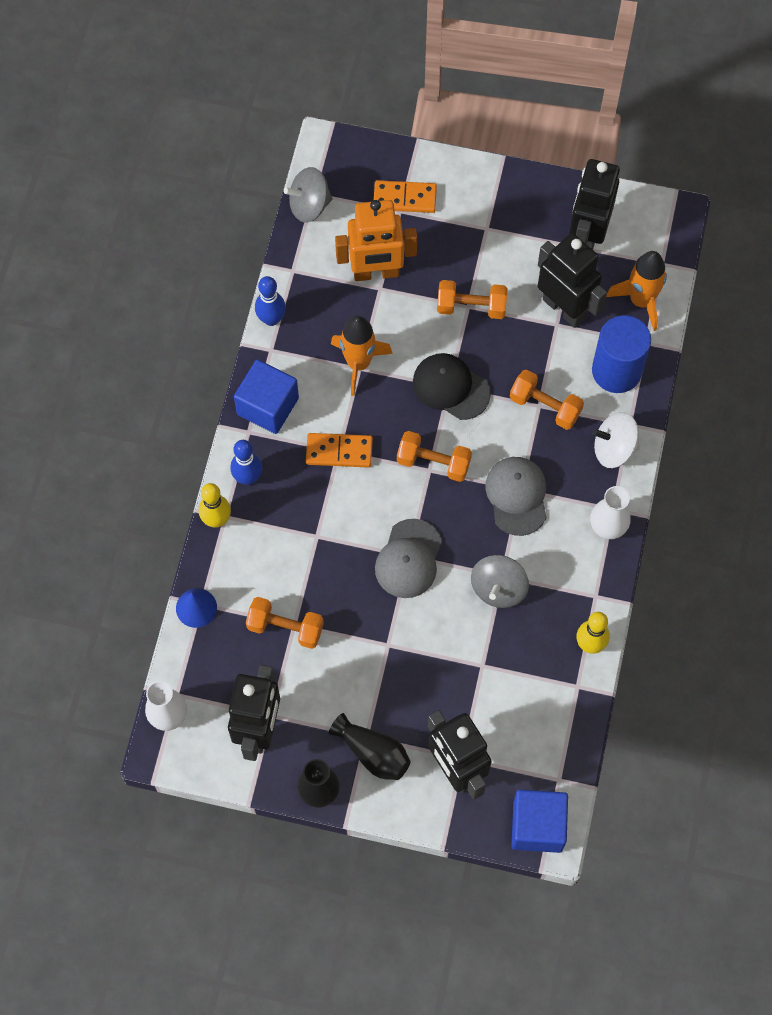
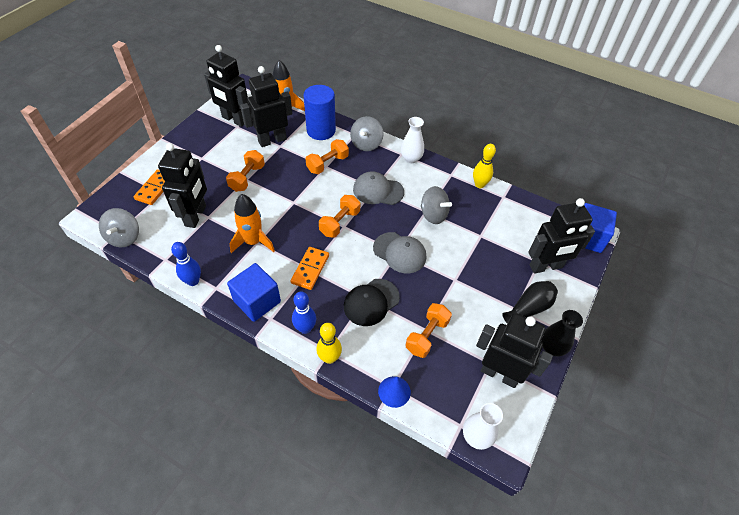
camera: 75 degrees left, 15 degrees down
orange robot [335,200,417,281] -> black robot [158,143,207,228]
black cap [413,353,491,420] -> black cap moved to [344,279,400,326]
white spinning top [592,412,640,468] -> grey spinning top [350,116,383,151]

